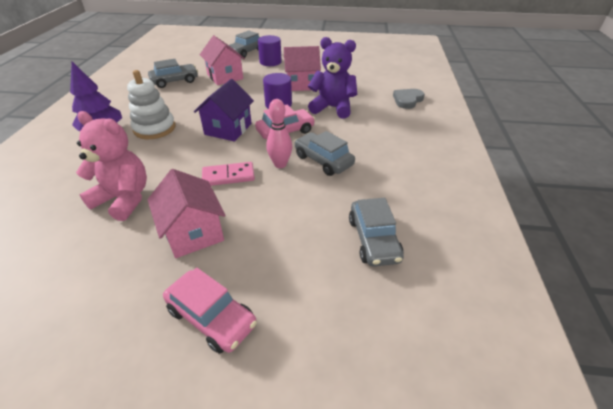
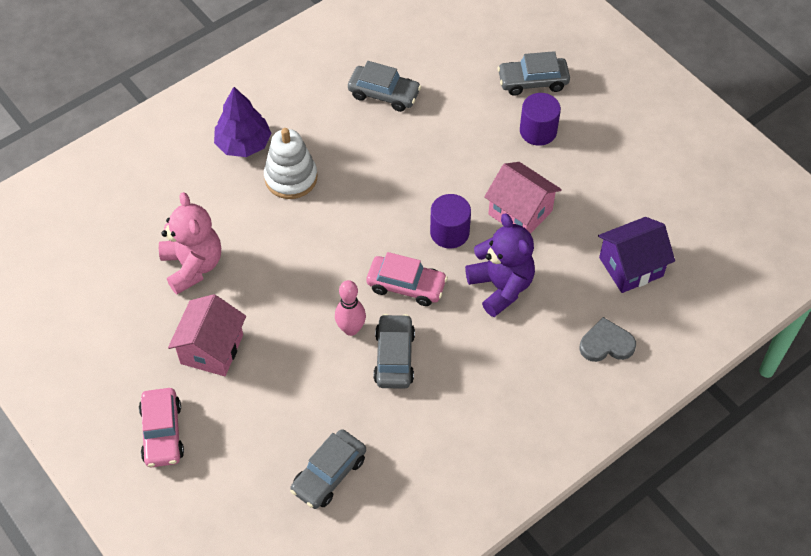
camera: 45 degrees right, 15 degrees up
purple house [194,79,254,141] -> purple house moved to [598,217,675,293]
pink house [200,36,245,85] -> none
pink domino [202,162,255,186] -> none

